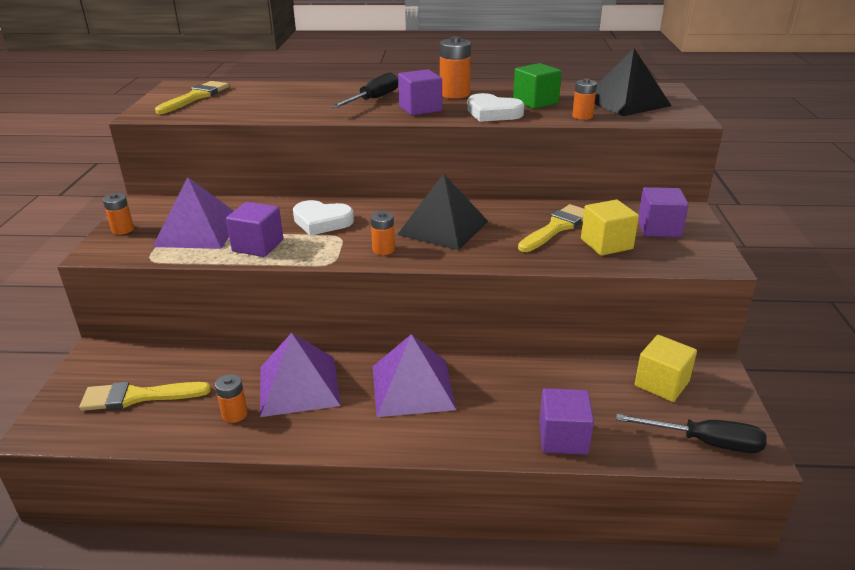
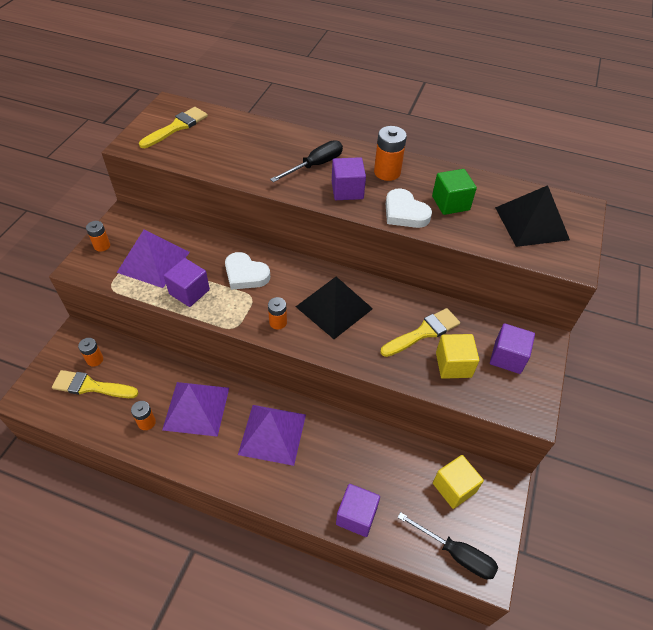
camera: 15 degrees right, 20 degrees up
orange battery [572,79,597,120] -> orange battery moved to [78,338,103,367]

